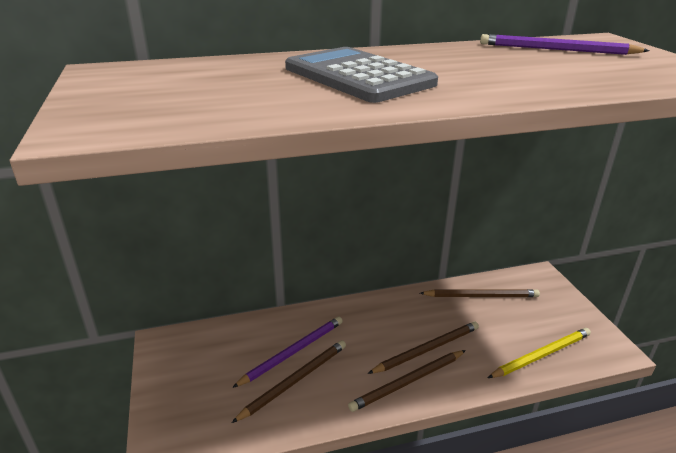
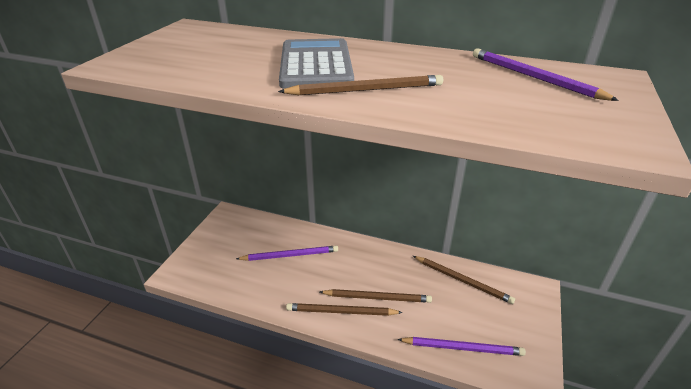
camera: 35 degrees right, 5 degrees up
brown pencil [232,340,346,423] -> brown pencil moved to [278,75,443,95]
yellow pencil [488,328,591,378] -> purple pencil [397,337,526,356]

